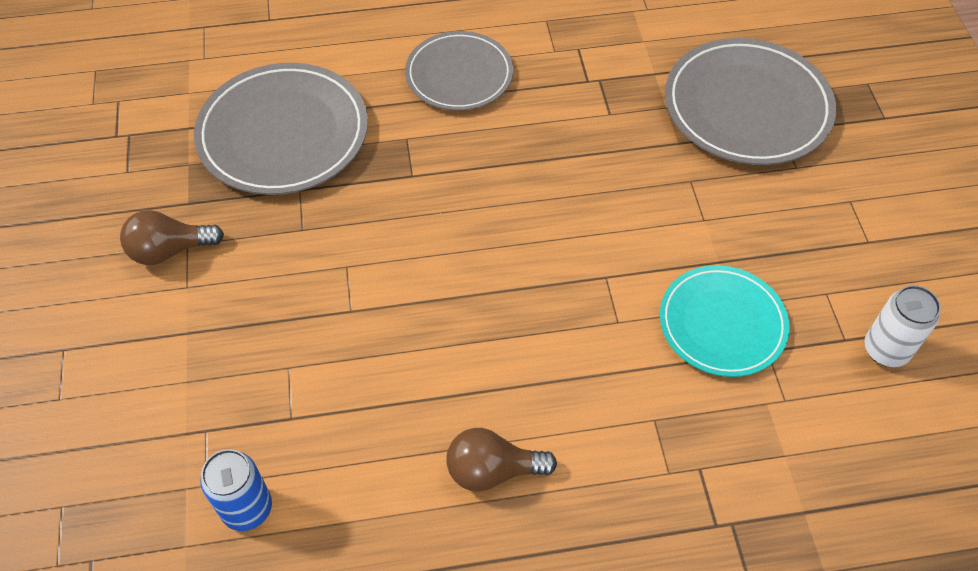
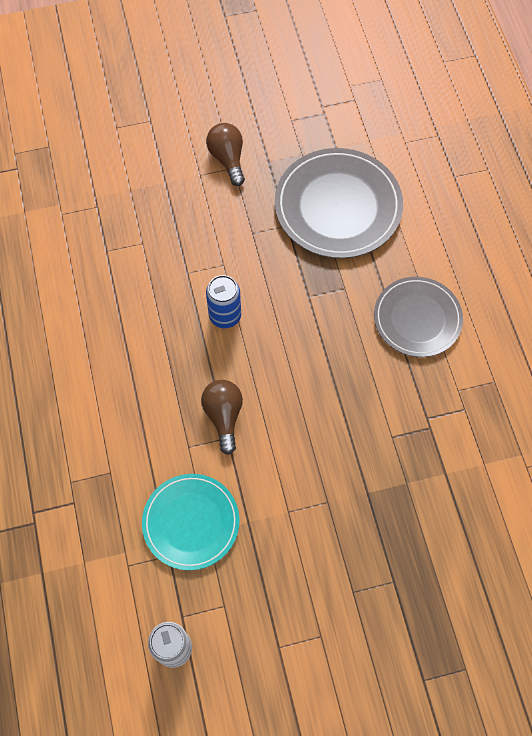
camera: 85 degrees right, 10 degrees up
blue can [200,449,272,531] -> blue can moved to [206,275,241,328]
brown light bulb [446,428,557,492] -> brown light bulb moved to [201,380,243,455]
grey plate [665,38,836,165] -> none

